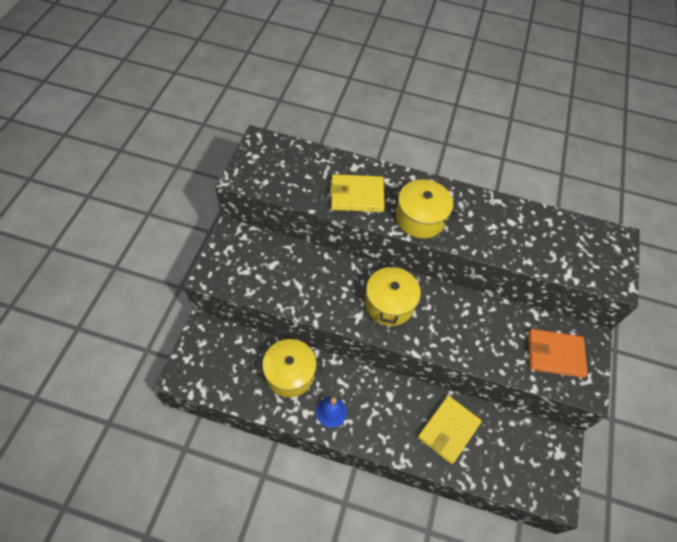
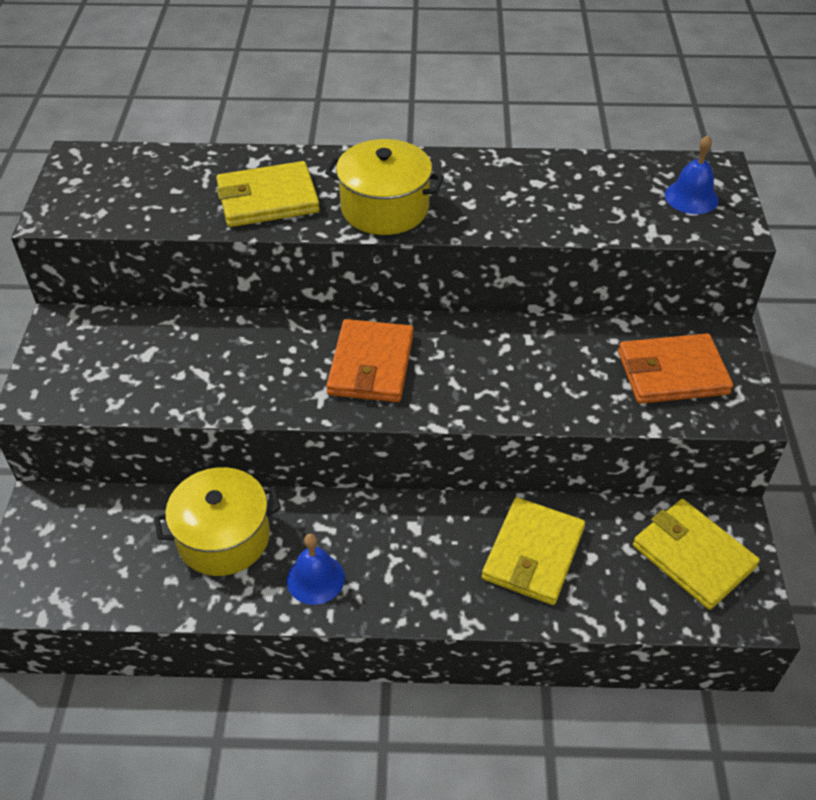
camera: 10 degrees left, 10 degrees down
yellow pot [365,264,421,326] -> orange wallet [326,319,413,402]
none -> yellow wallet [633,499,760,610]
none -> blue bell [665,135,719,214]

